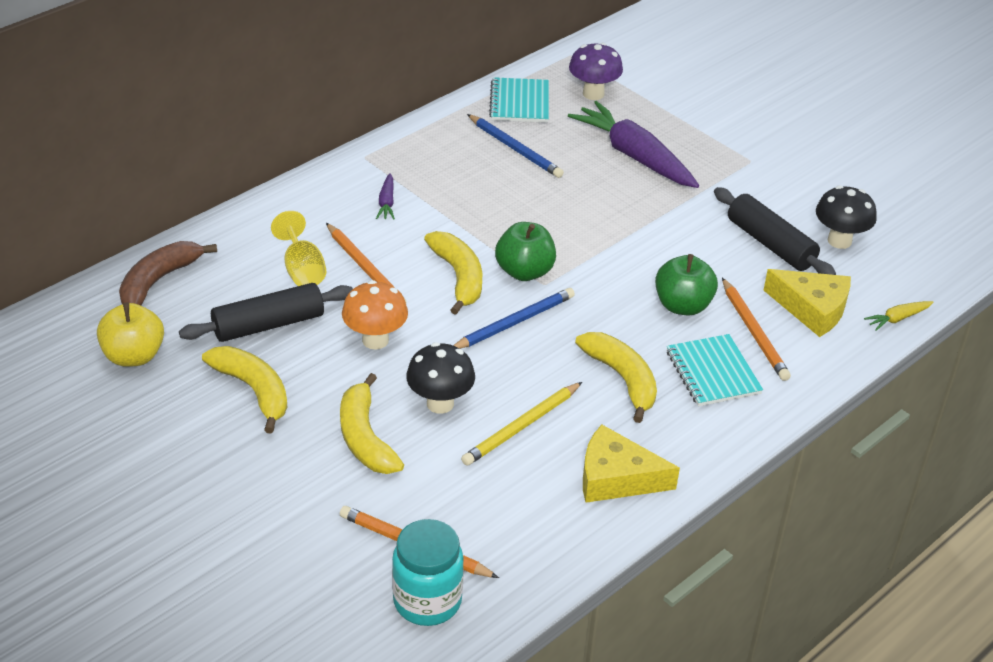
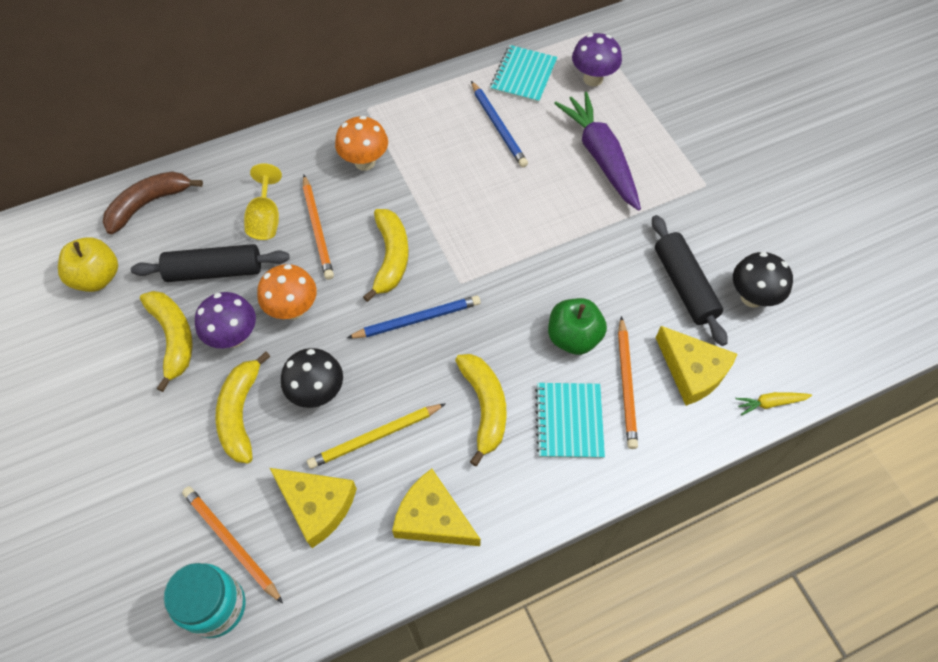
camera: 20 degrees right, 20 degrees up
purple carrot [376,173,395,220] -> orange mushroom [335,116,388,171]
green apple [495,222,556,281] -> none
none -> purple mushroom [195,292,256,348]
none -> yellow cheese [270,468,357,548]

